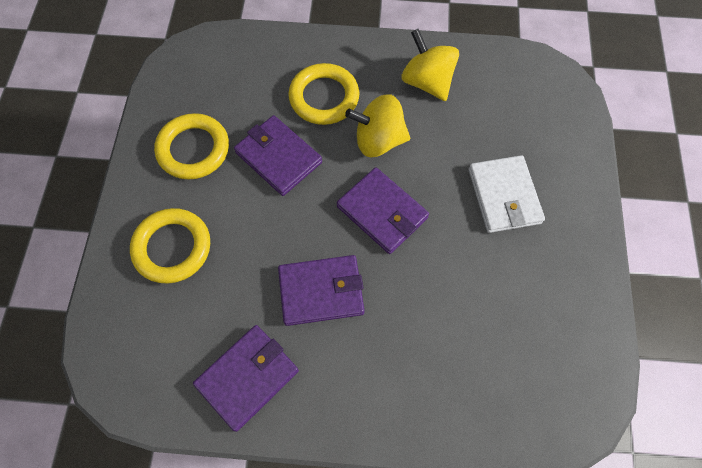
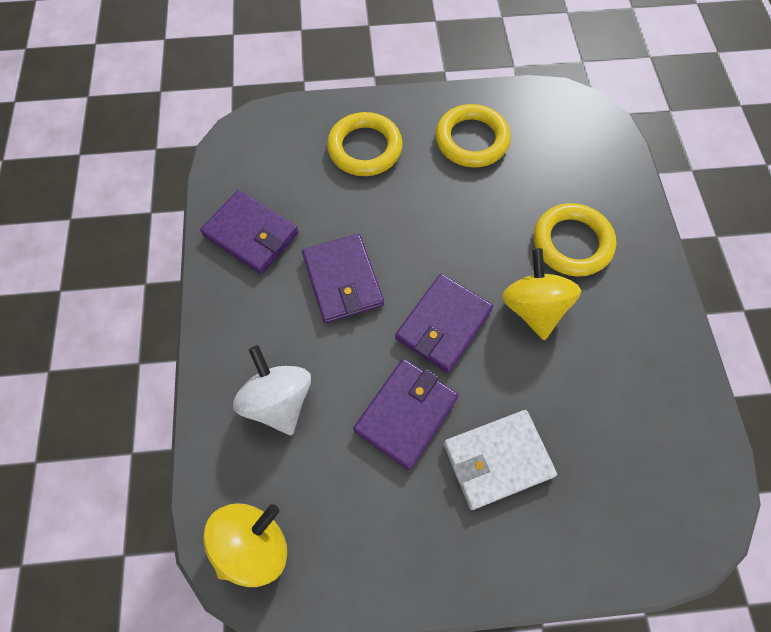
camera: 80 degrees right, 0 degrees up
purple wallet [234,115,322,196] -> purple wallet moved to [353,359,458,470]
yellow spinning top [402,29,459,101] -> yellow spinning top moved to [203,503,287,587]
none -> white spinning top [233,345,311,435]

